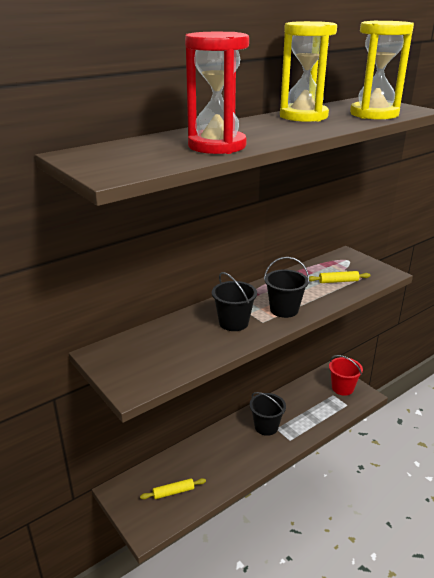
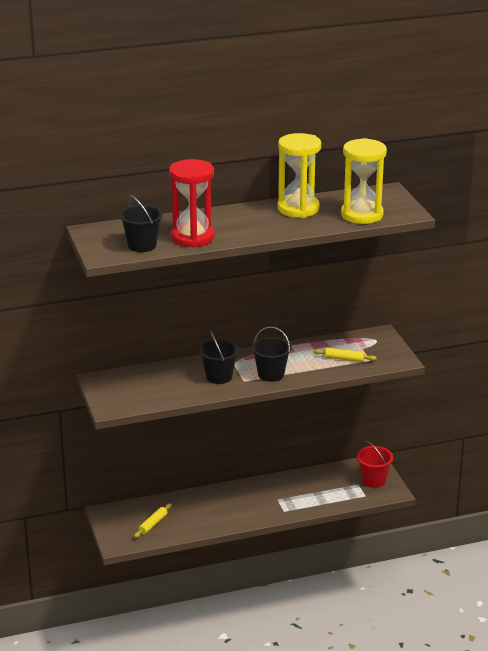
camera: 20 degrees right, 0 degrees up
yellow rolling pin [140,478,206,499] -> yellow rolling pin turned 60 degrees counterclockwise [134,504,172,538]
black bucket [250,392,286,436] -> black bucket moved to [120,195,163,252]

